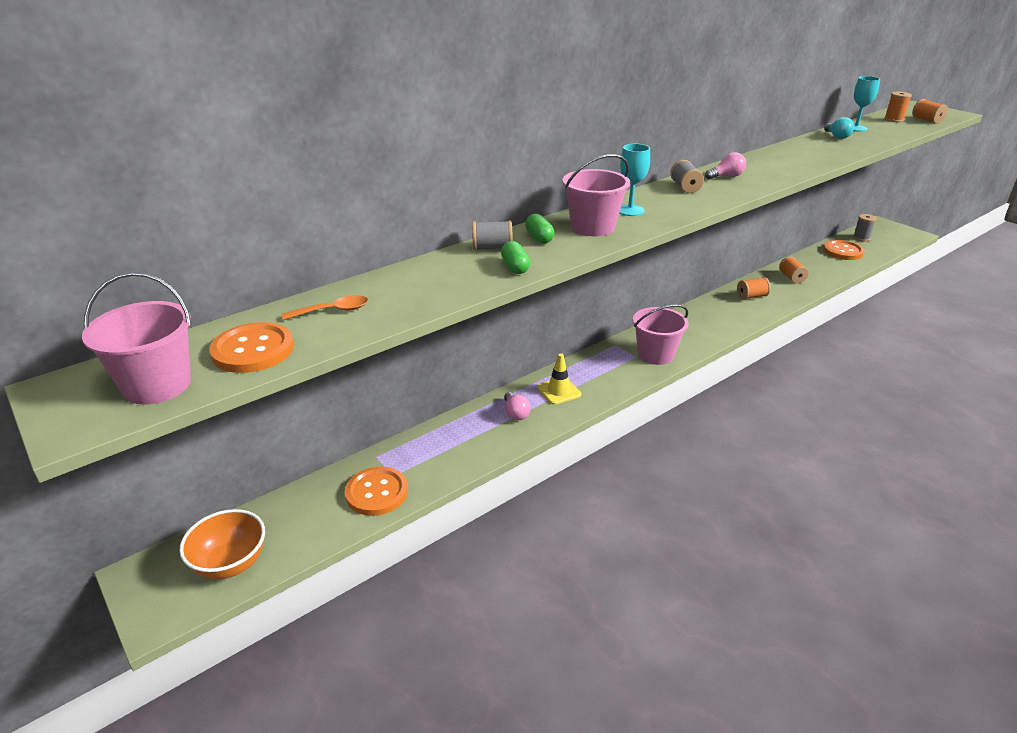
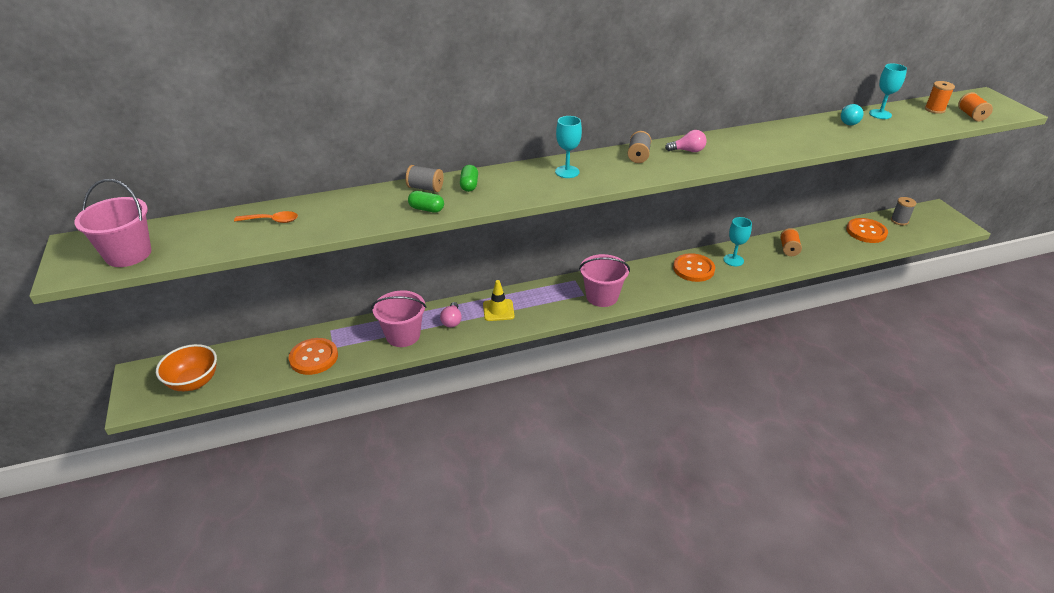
camera: 20 degrees right, 5 degrees up
orange button [209,322,294,373] -> orange button moved to [673,253,715,282]
green capsule [501,241,530,274] -> green capsule turned 75 degrees counterclockwise [408,191,444,213]
pink bucket [562,154,630,236] -> pink bucket moved to [371,290,426,347]
orange spool [737,277,771,300] -> turquoise goblet [723,217,752,266]

